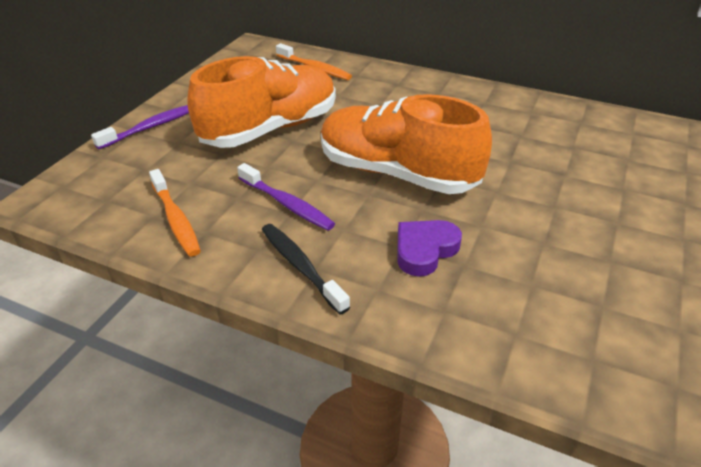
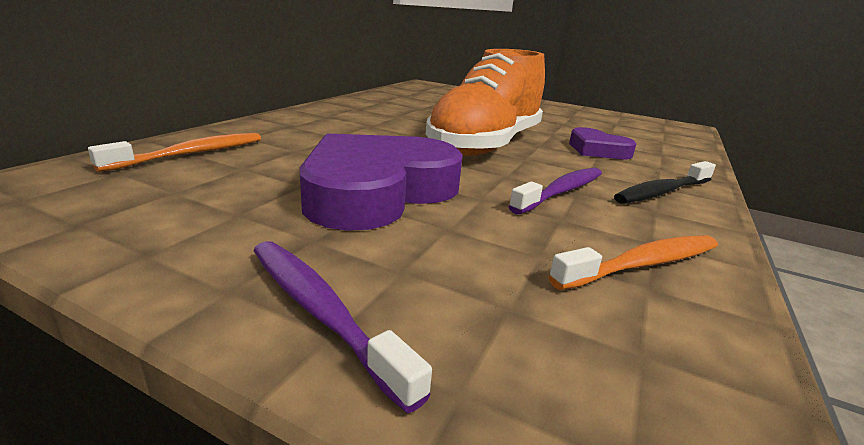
camera: 90 degrees left, 15 degrees down
orange shoe [187,56,336,148] -> purple heart [299,134,463,231]

